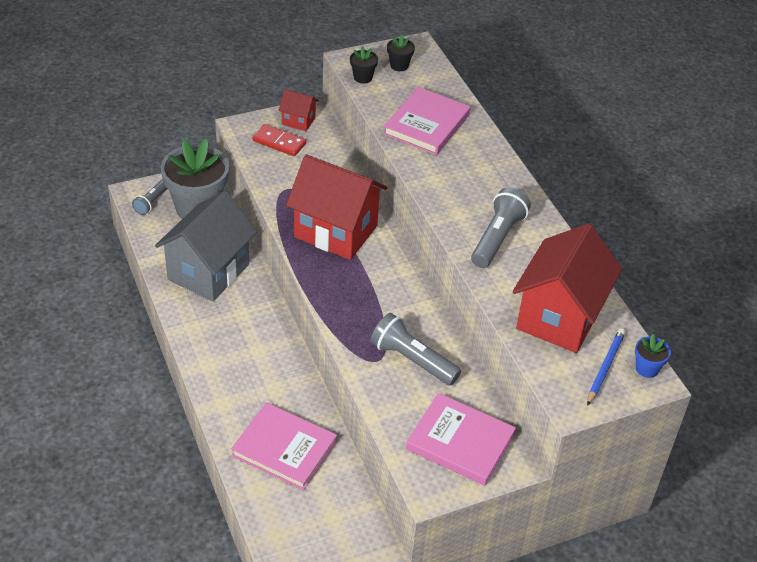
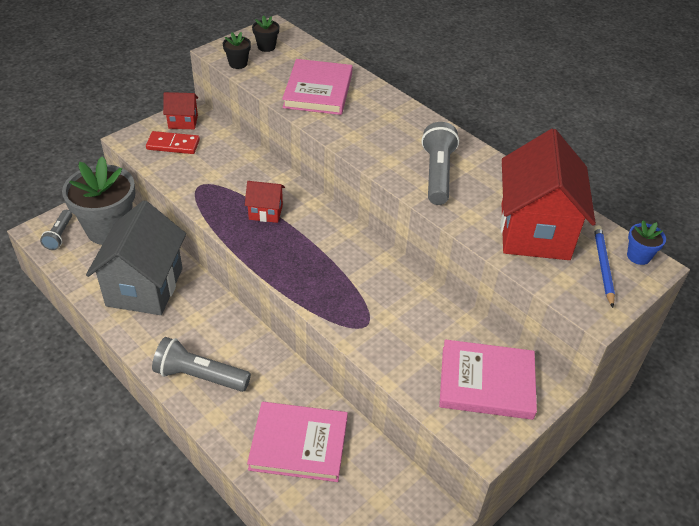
camera: 20 degrees left, 0 degrees up
red house [286,154,387,260] -> red house [245,181,285,223], size x0.46
grey flashlight [371,313,461,386] -> grey flashlight moved to [152,337,251,392]

